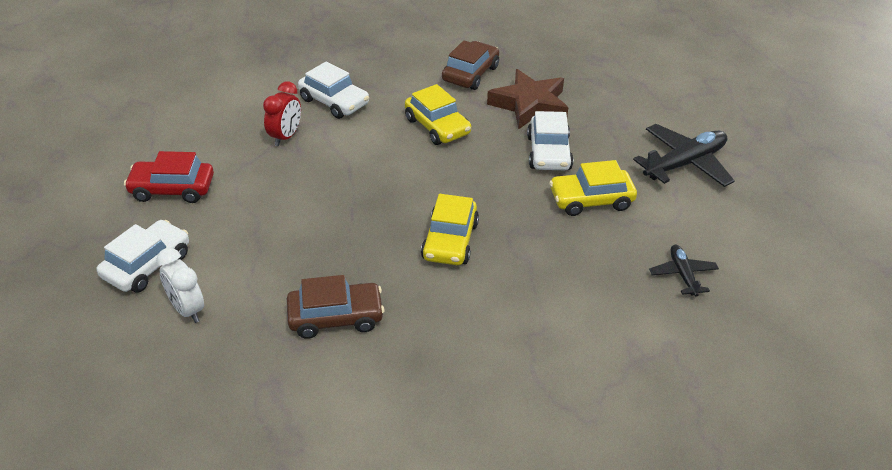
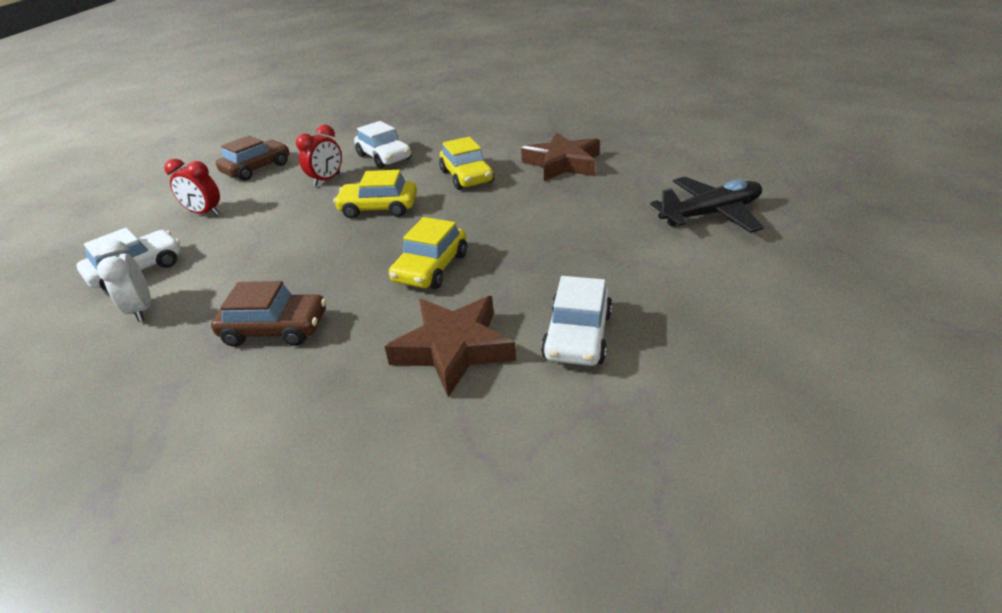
camera: 15 degrees right, 5 degrees down
red car [124,151,214,203] -> red clock [164,159,220,215]
brown car [442,40,499,90] -> brown car moved to [216,136,289,181]
white car [527,111,574,170] -> white car moved to [541,276,612,366]
yellow car [549,160,637,216] -> yellow car moved to [333,170,417,219]
black plane [649,245,719,297] -> none
none -> brown star [385,296,516,397]

